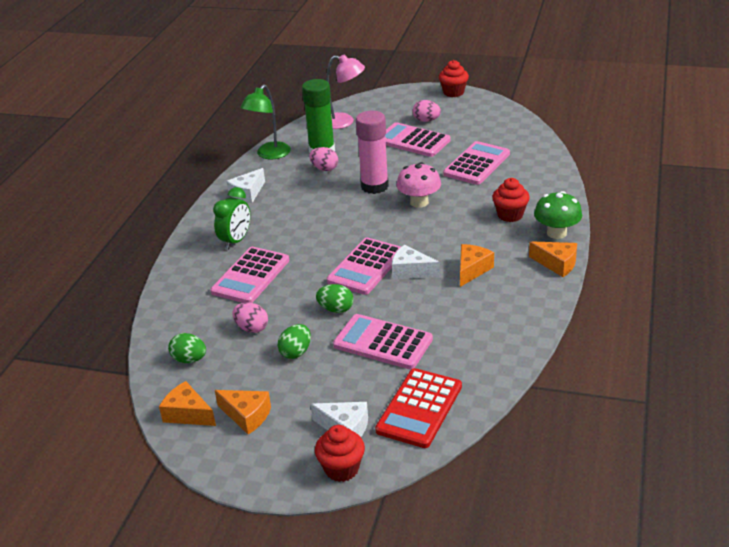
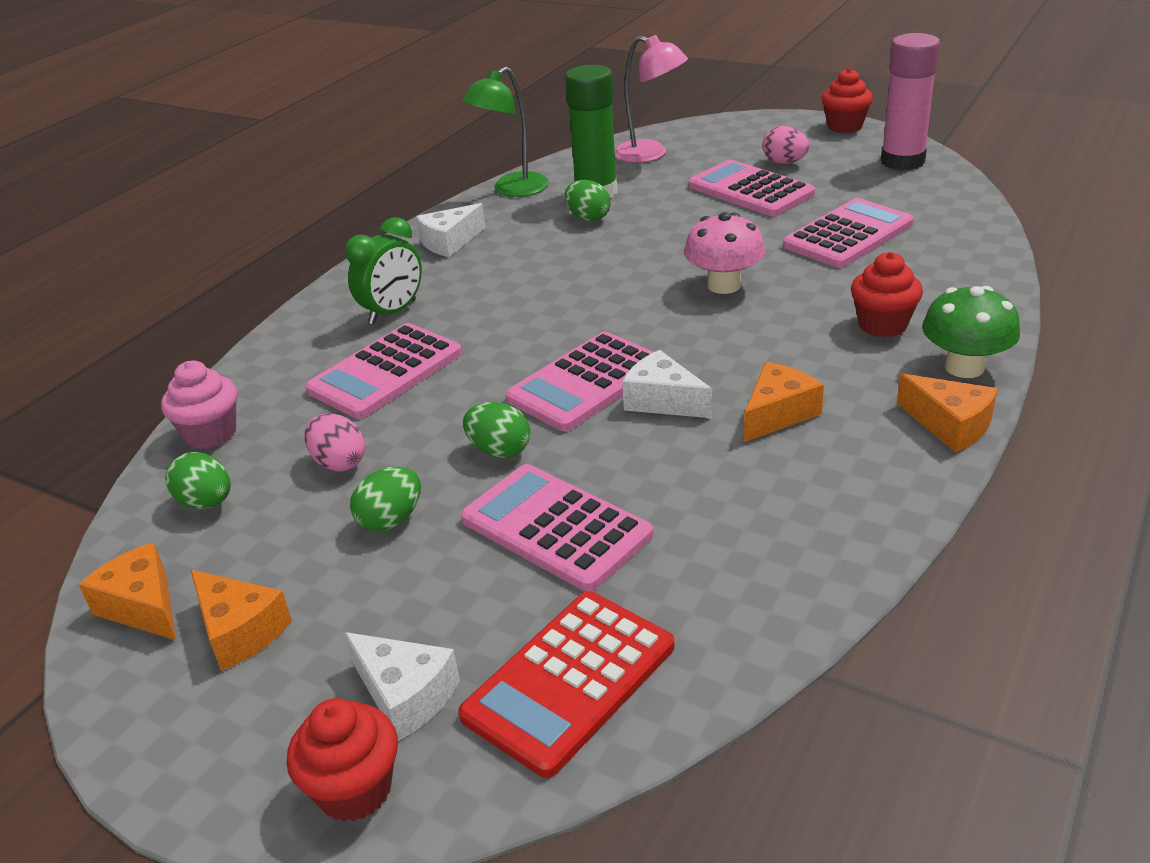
camera: 15 degrees right, 0 degrees up
pink egg [309,147,338,171] -> green egg [565,180,611,221]
pink glue stick [356,111,389,194] -> pink glue stick moved to [881,33,940,170]
none -> pink cupcake [161,361,237,449]

